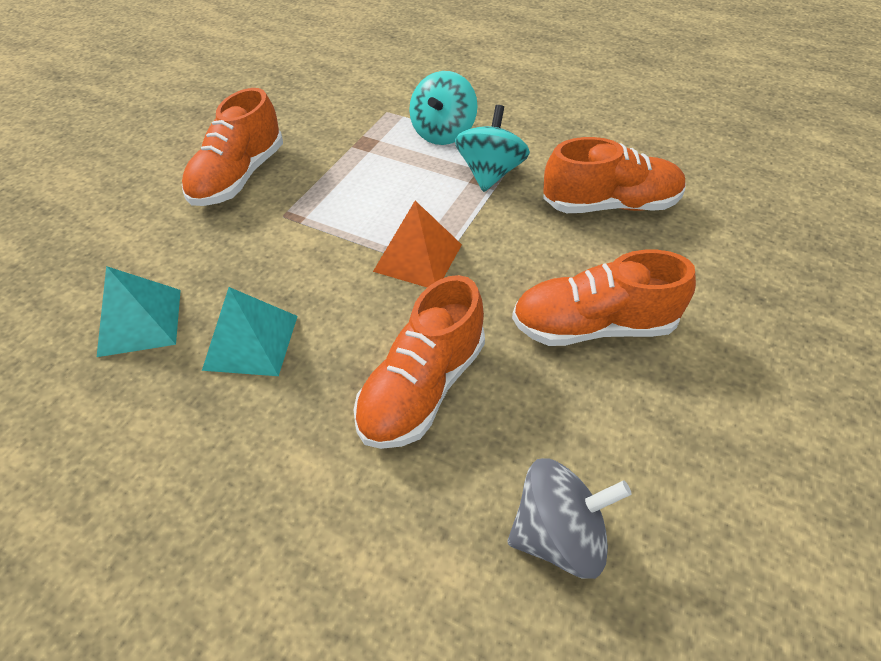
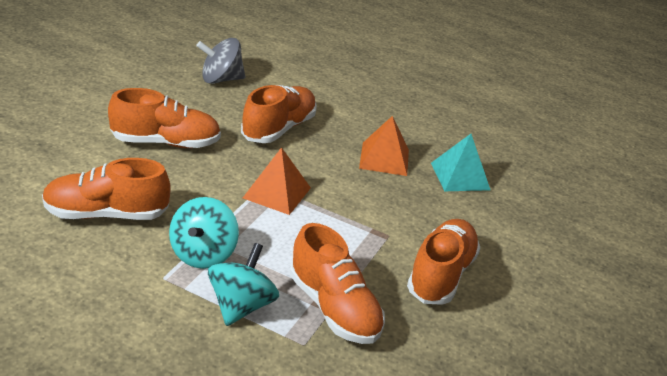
camera: 175 degrees right, 15 degrees down
turquoise pyramid [202,287,298,376] -> orange pyramid [359,116,409,176]
none -> orange shoe [290,223,385,344]

